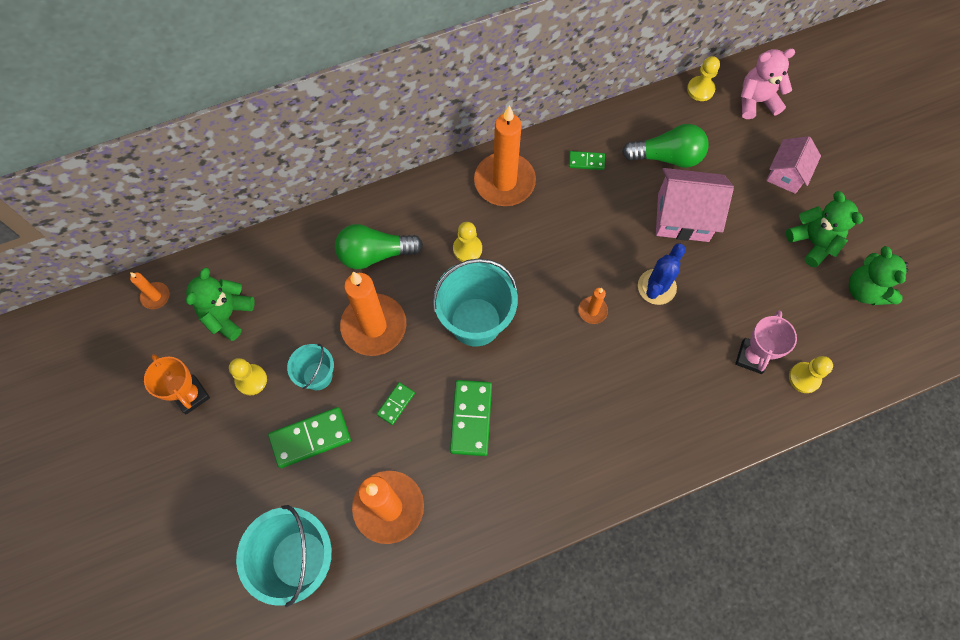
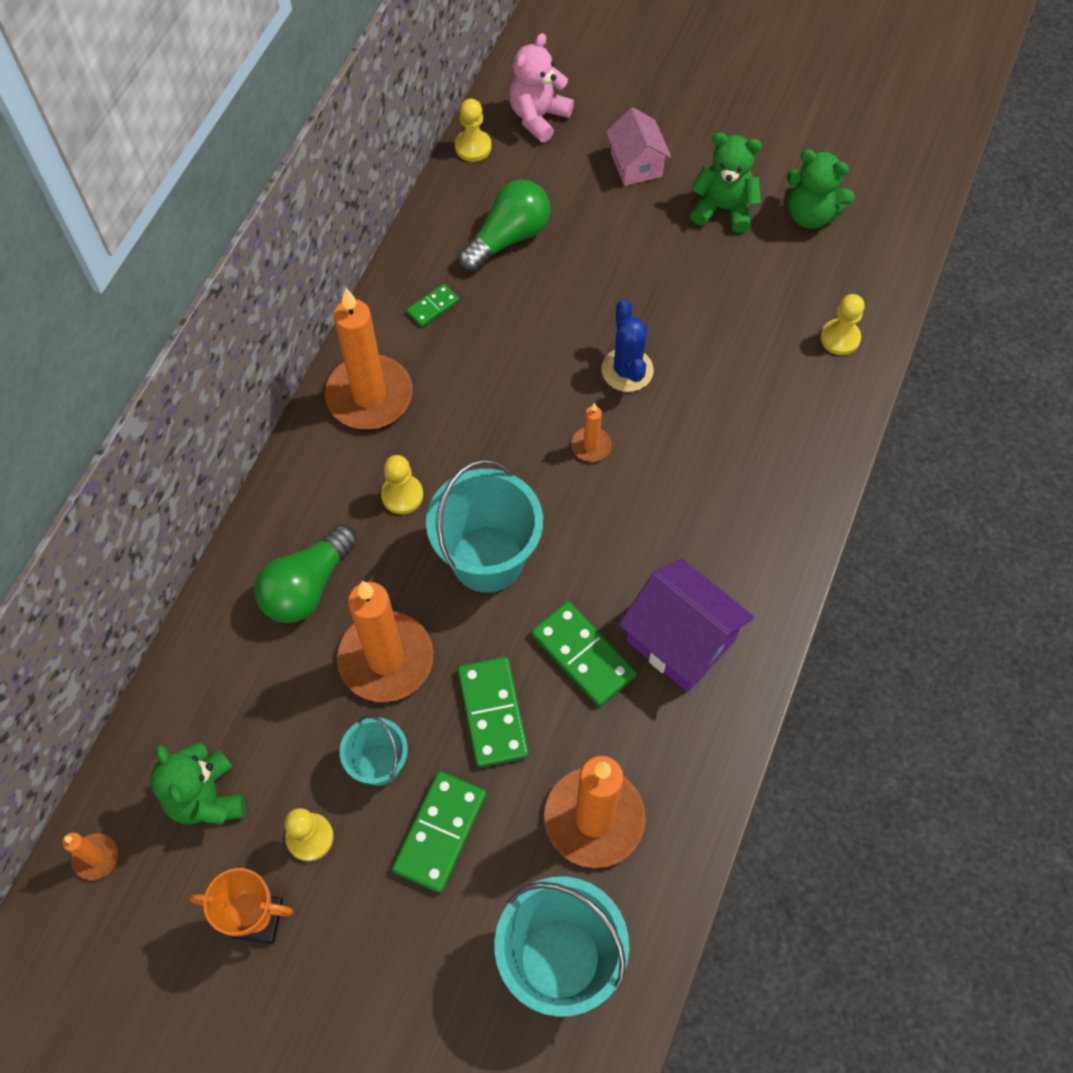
camera: 45 degrees left, 5 degrees down
green domino [377,382,415,425] -> green domino [458,657,529,768], size x1.85
pink house [656,168,734,242] -> none
pink trophy [735,310,797,374] -> none
none -> purple house [619,558,754,692]

